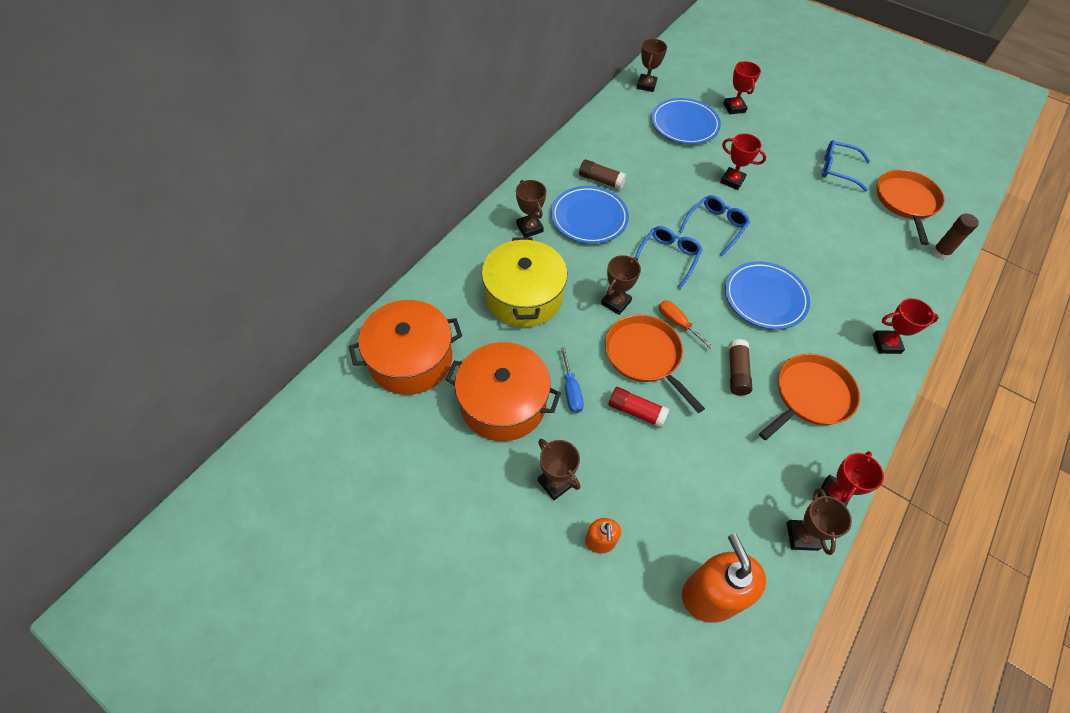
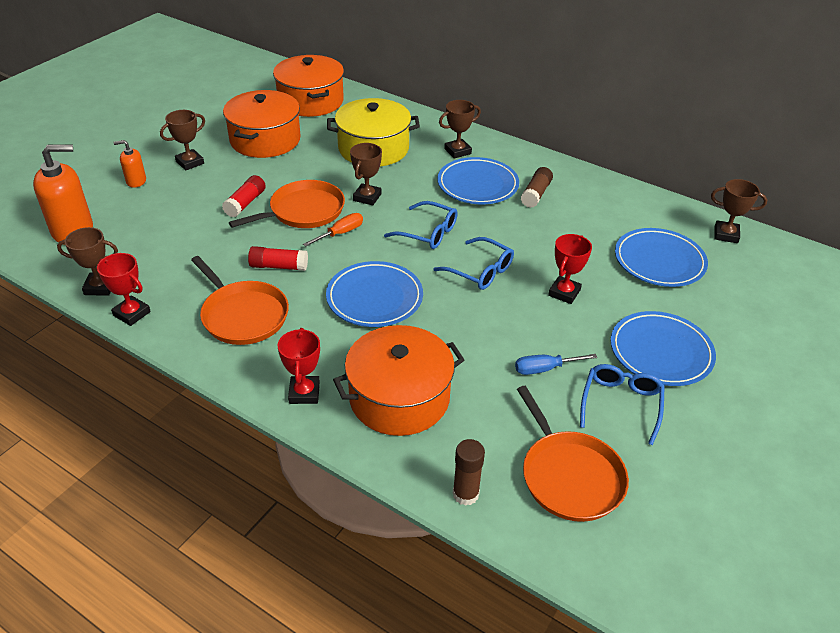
camera: 90 degrees right, 15 degrees down
blue screwdriver [561,347,584,413] -> blue screwdriver moved to [515,354,597,375]
brown trophy [601,255,641,315] -> brown trophy turned 75 degrees clockwise [350,143,382,205]
red trophy [723,61,761,114] -> none
brown glue stick [729,339,752,395] -> red glue stick [248,246,308,271]
orange pan [877,169,945,245] -> orange pan turned 60 degrees clockwise [517,386,629,522]
none -> orange pot [333,325,464,436]
none -> blue plate [611,311,716,386]

